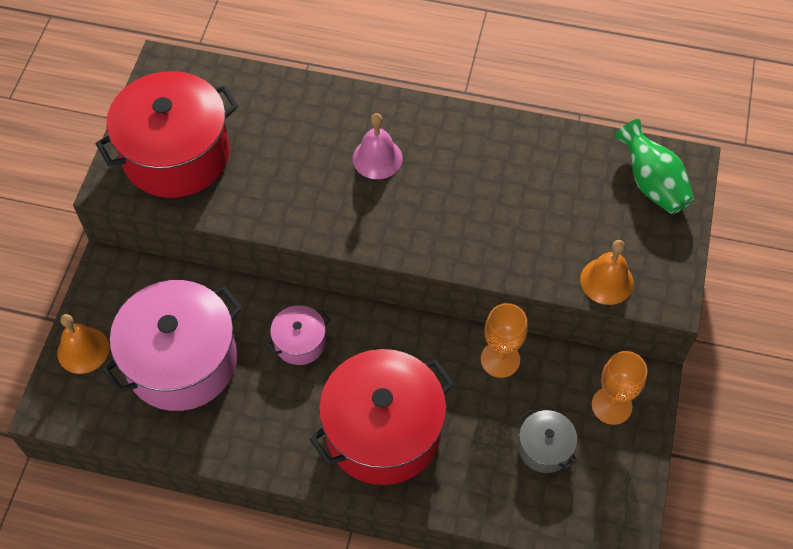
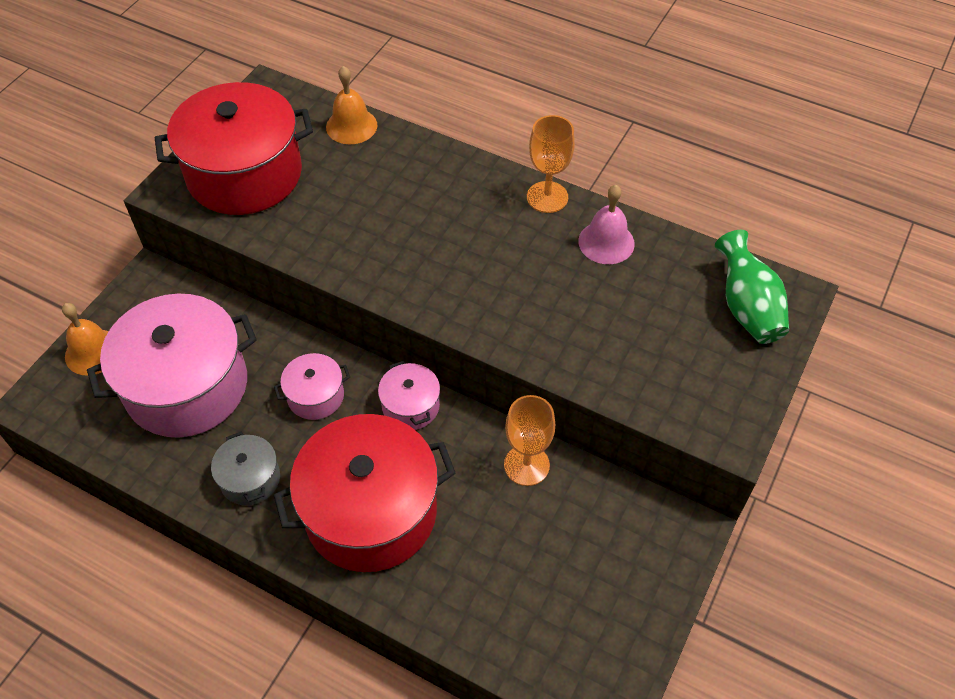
camera: 15 degrees right, 5 degrees down
pink bell [353,113,403,179] -> pink bell moved to [578,185,635,264]
grey pot [518,409,577,473] -> grey pot moved to [211,432,280,505]
orange bell [580,240,634,305] -> orange bell moved to [326,66,377,144]
orange goblet [592,351,647,425] -> orange goblet moved to [527,115,575,213]
none -> pink pot [378,361,440,430]

